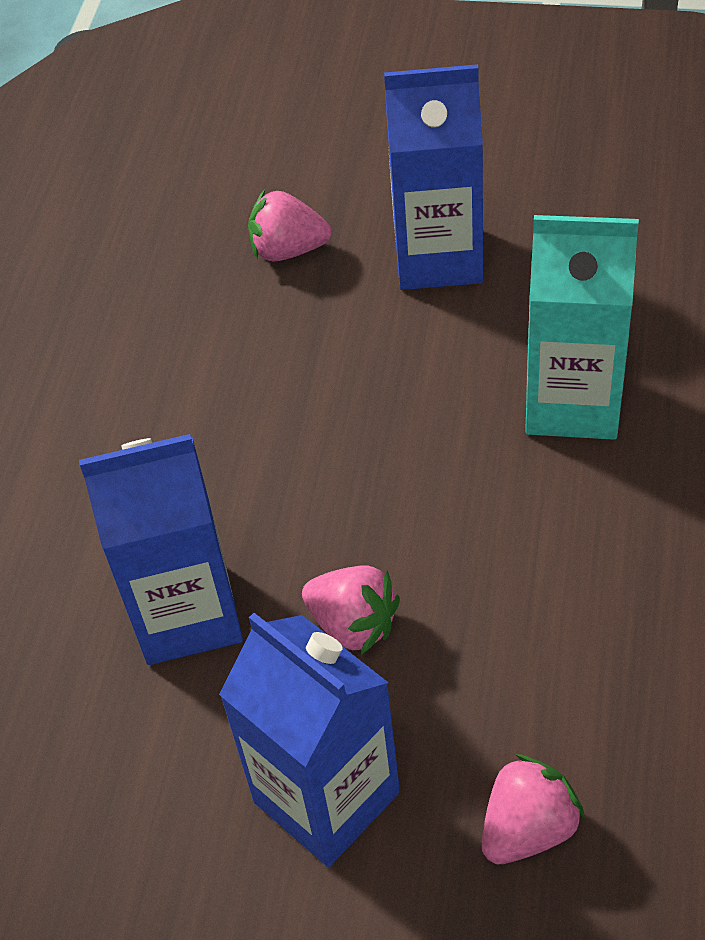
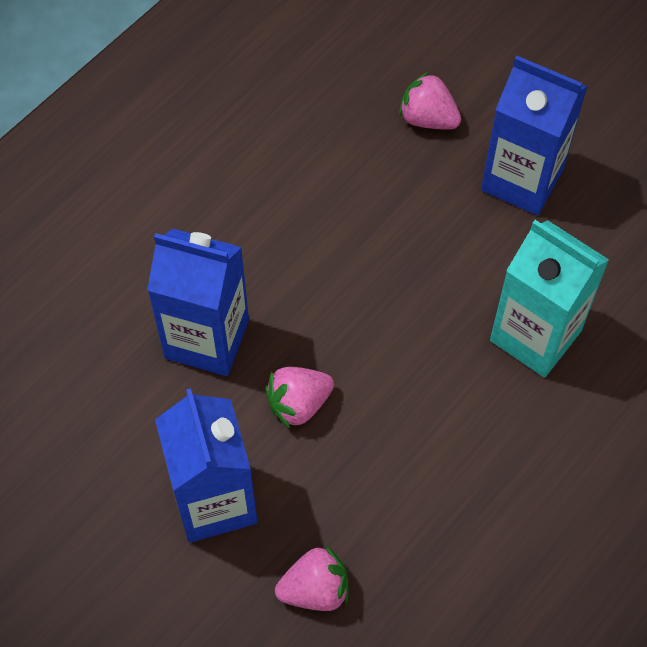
camera: 25 degrees right, 10 degrees up
pink strawberry [302,565,400,655] -> pink strawberry turned 90 degrees clockwise [265,367,334,429]

